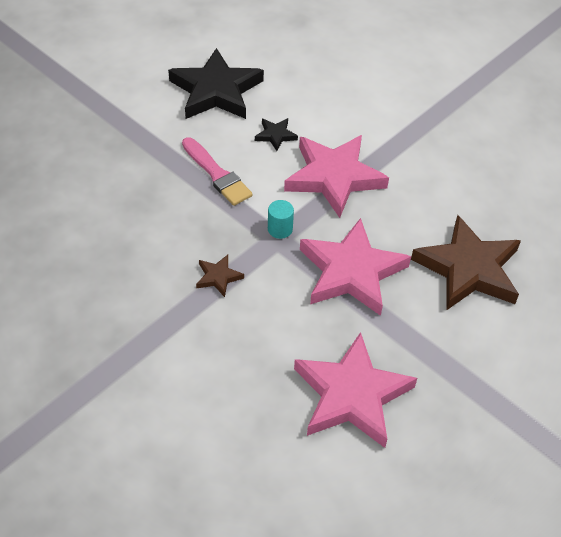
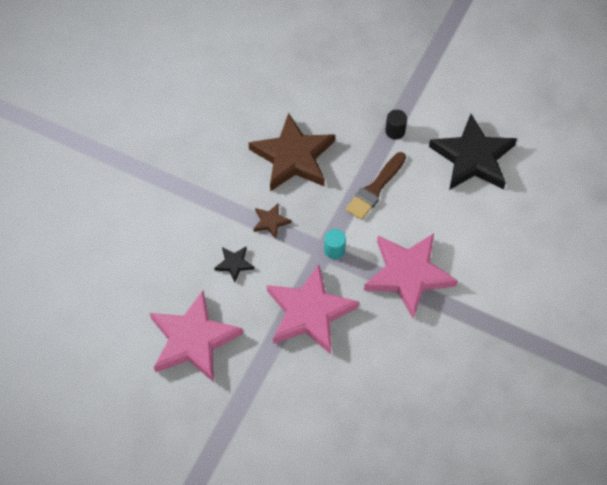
camera: 75 degrees right, 10 degrees up
pink brush [182,137,253,206] -> brown brush [346,152,406,220]
black star [255,118,298,151] -> black star moved to [214,247,255,282]
brown star [411,215,521,310] -> brown star moved to [249,113,335,191]
none -> black cylinder [385,110,407,140]

